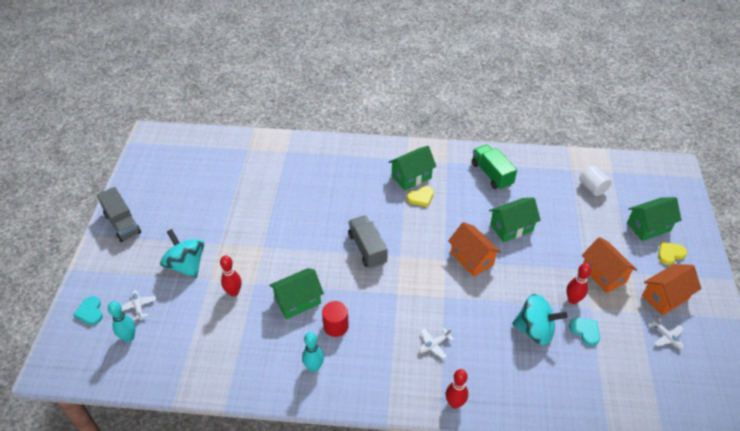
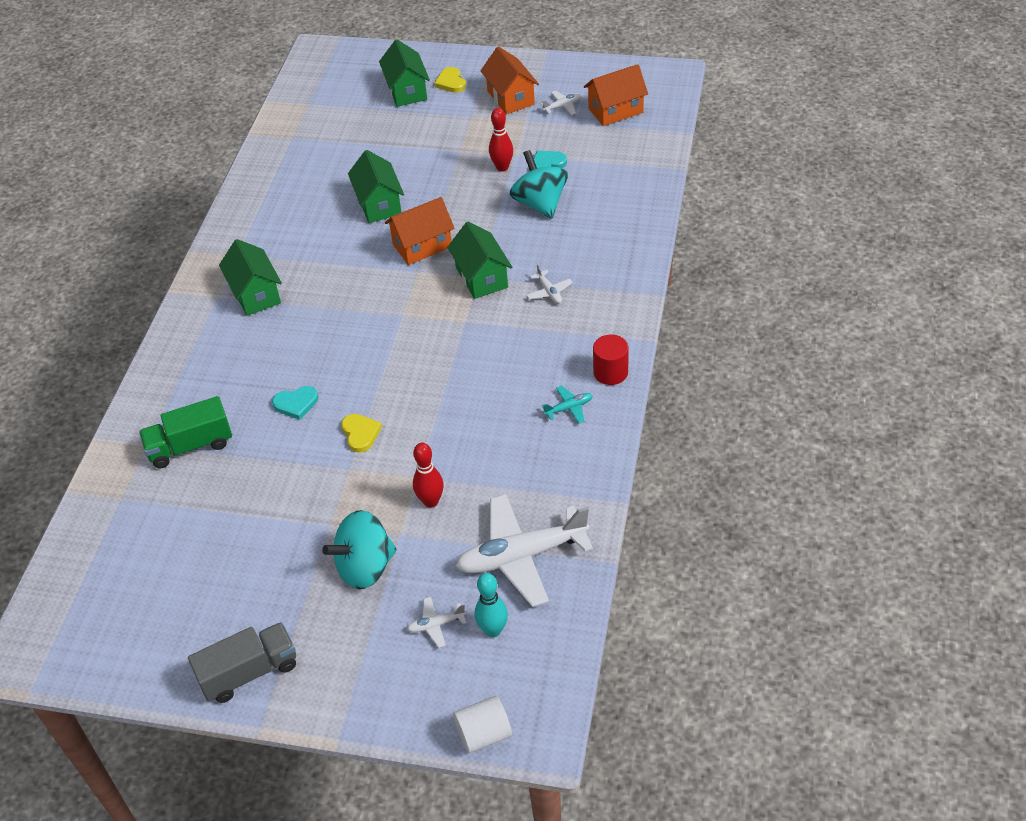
camera: 80 degrees left, 0 degrees up
turquoise heart [73,296,103,325] -> turquoise heart moved to [272,386,318,420]
green house [269,268,324,319] -> green house moved to [447,222,512,299]
turquoise bowling pin [302,332,324,372] -> turquoise plane [542,385,593,424]
red cylinder [322,301,349,337] -> red cylinder moved to [593,335,629,385]
grey truck [348,215,388,269] -> none
yellow heart [407,186,434,207] -> yellow heart moved to [341,414,382,453]
red bowling pin [446,369,468,409] -> none
green truck [472,144,517,190] -> green truck moved to [139,396,232,469]
turquoise spinning top [512,294,567,345] -> turquoise spinning top turned 45 degrees counterclockwise [509,150,568,219]
white cylinder [579,165,612,196] -> white cylinder moved to [453,696,512,753]
orange house [582,237,637,293] -> orange house moved to [584,64,648,126]
none -> white plane [456,494,593,607]

